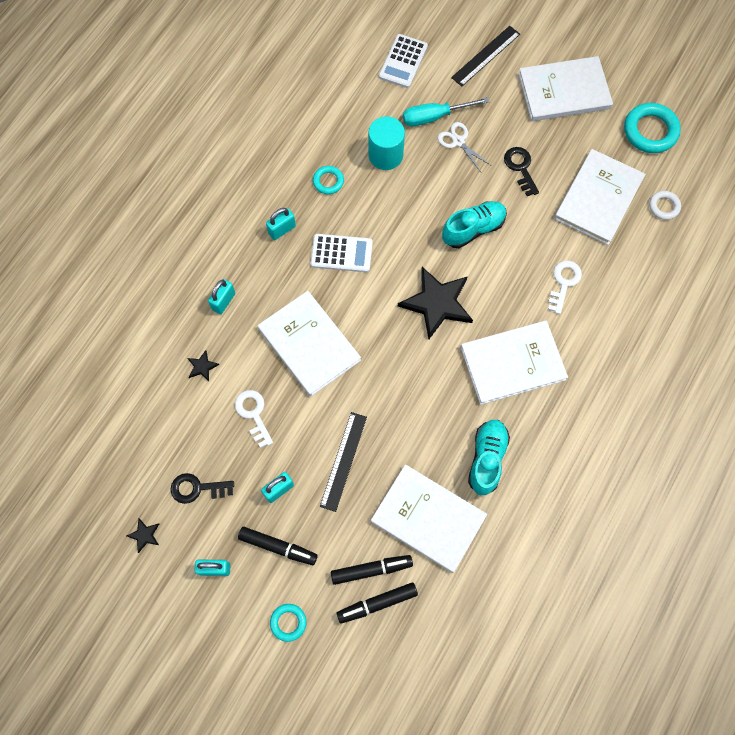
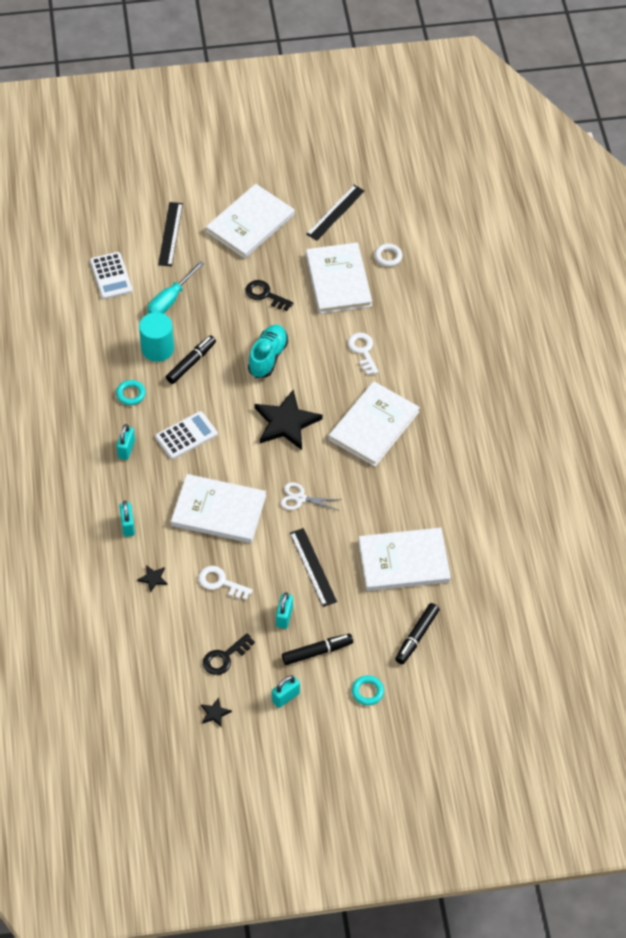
camera: 40 degrees left, 15 degrees down
black marker [331,555,413,585] -> black marker moved to [166,335,216,384]
white scissors [438,122,490,172] -> white scissors moved to [280,482,342,510]
turquoise shoe [468,420,510,495] -> none
turquoise ring [624,103,681,153] -> black ruler [306,185,365,241]

